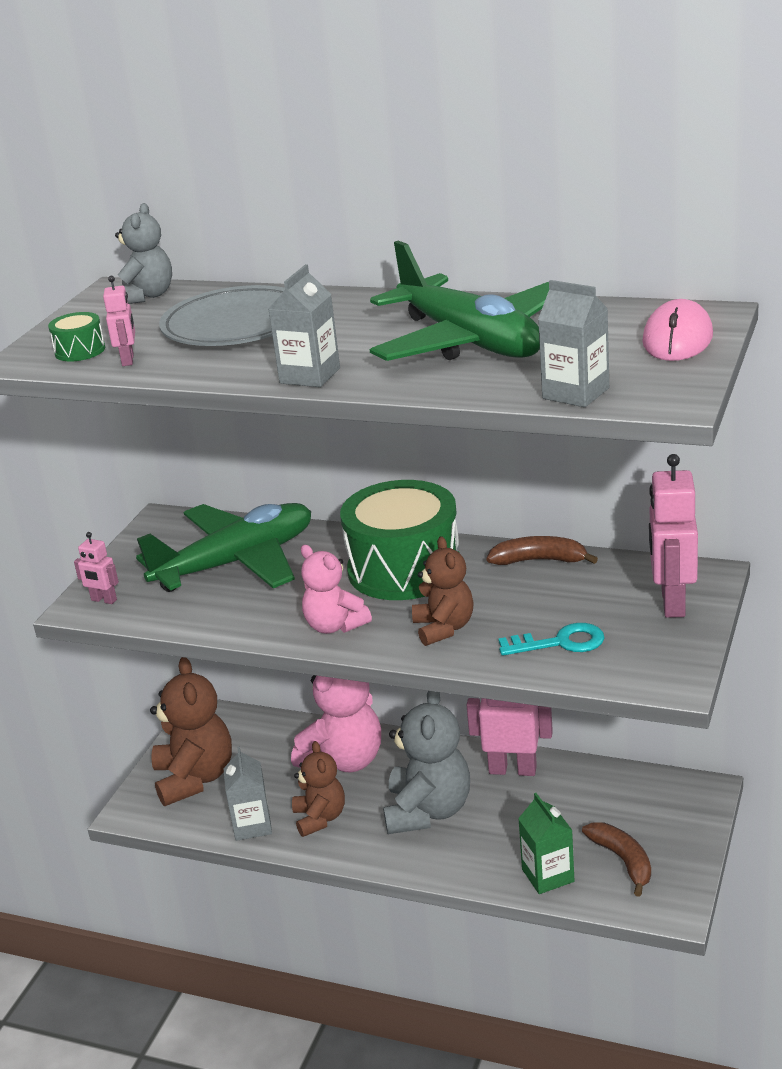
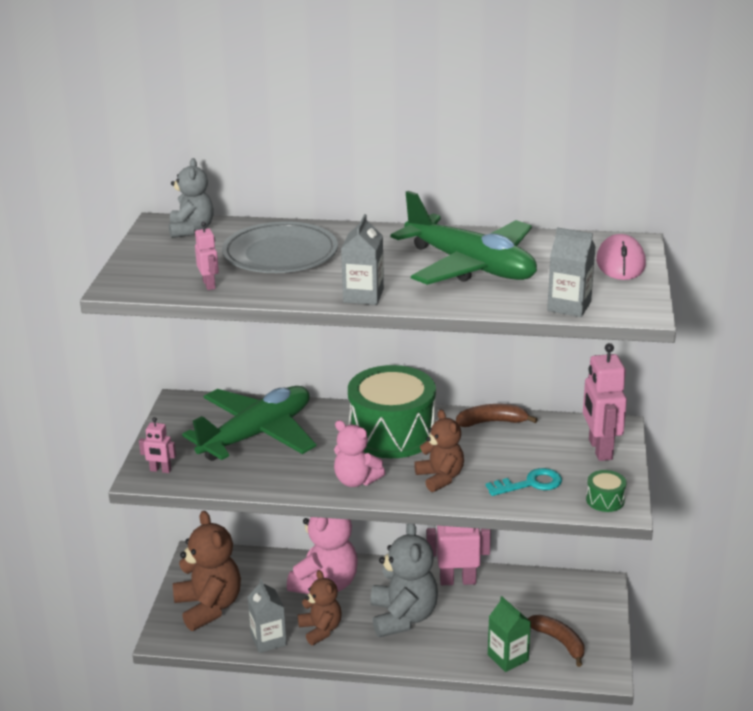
camera: 15 degrees left, 0 degrees up
green drum [48,312,105,362] -> green drum moved to [586,470,626,512]

